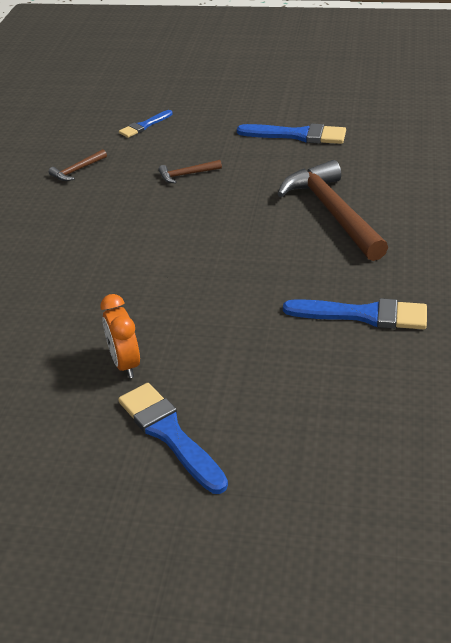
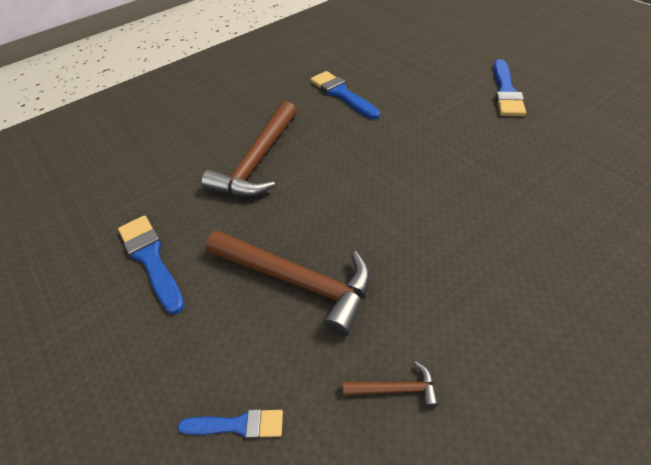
camera: 135 degrees left, 10 degrees up
orange clock [100,294,140,378] -> none
brown hammer [158,160,222,183] -> brown hammer [206,230,371,336], size x2.31

